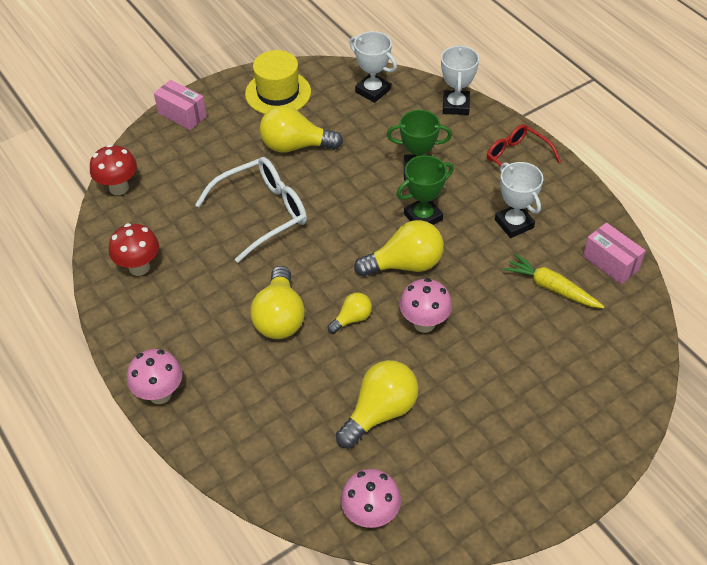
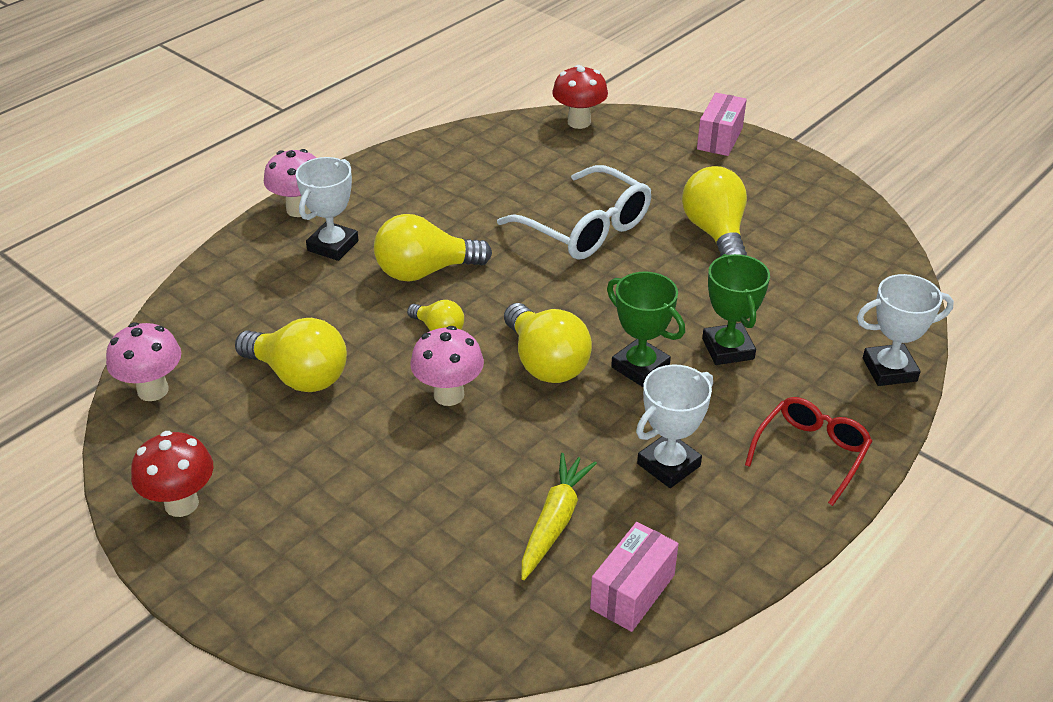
camera: 75 degrees right, 10 degrees down
red mushroom [109,223,159,276] -> red mushroom moved to [131,431,213,517]
yellow hat [245,50,311,114] -> none
white trophy [349,31,397,103] -> white trophy moved to [296,157,359,261]

